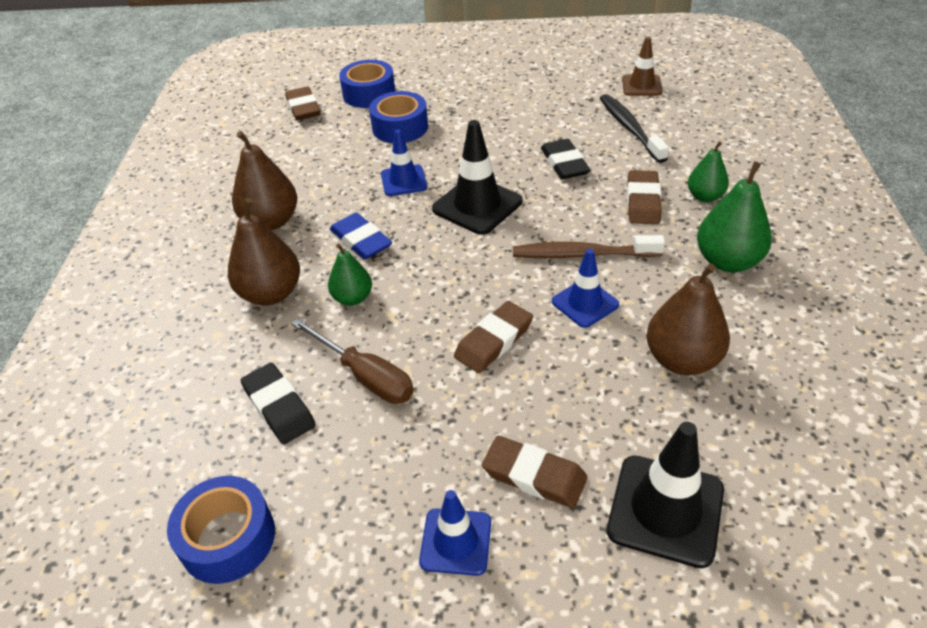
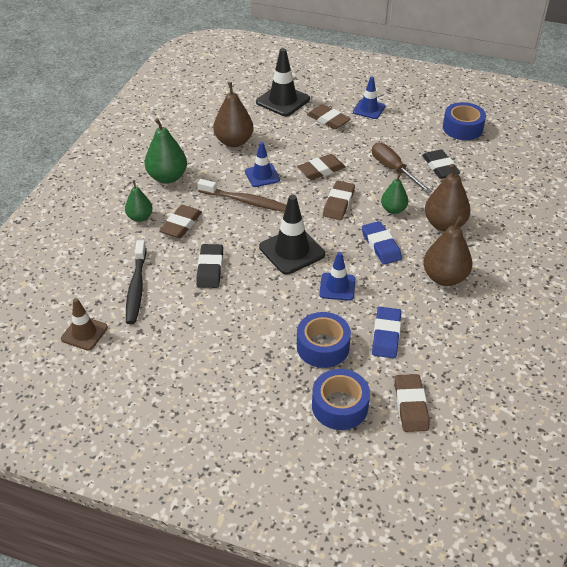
camera: 165 degrees left, 0 degrees up
none -> brown eraser [323,181,355,220]
none -> blue eraser [372,307,401,358]

